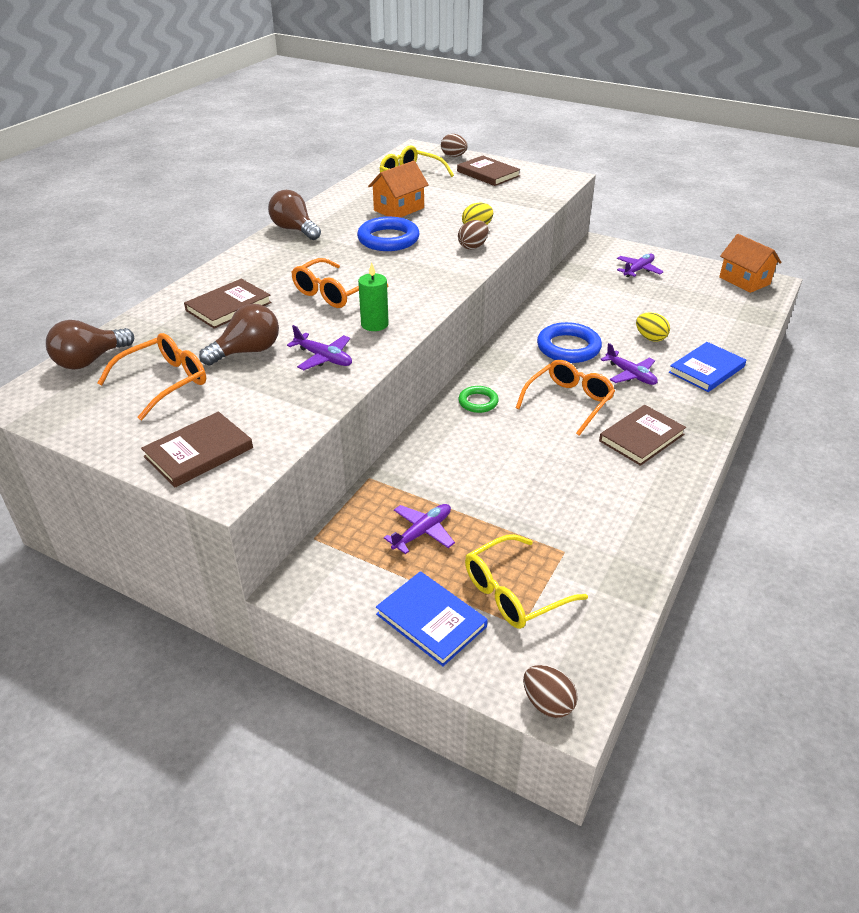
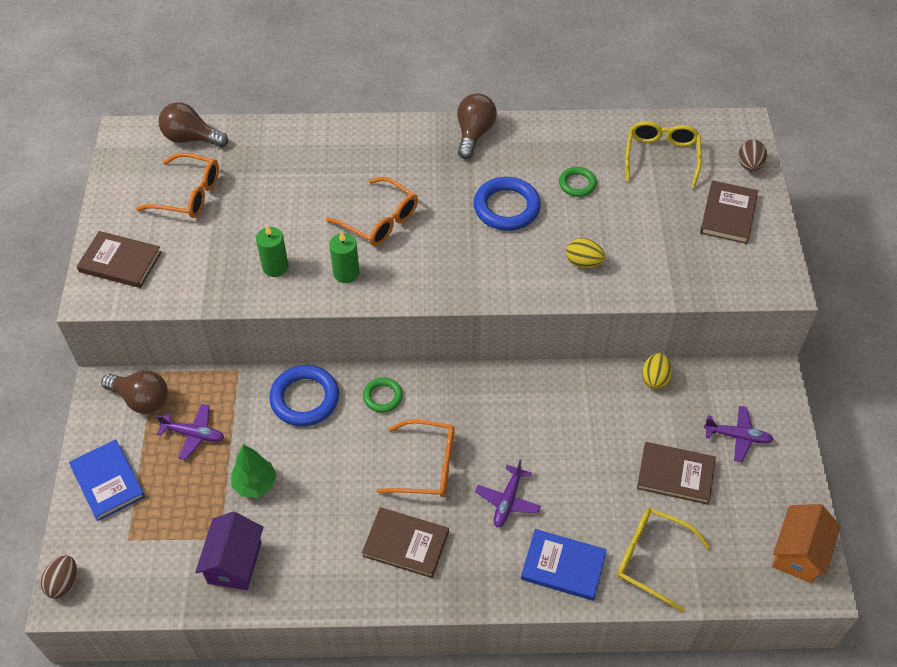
camera: 60 degrees right, 15 degrees up
brown book [184,279,272,329] -> brown book moved to [637,442,716,505]
brown light bulb [199,304,279,365] -> brown light bulb moved to [101,370,168,414]
purple plane [287,325,352,370] -> green candle [256,226,288,277]
orange glasses [291,258,388,308] -> orange glasses turned 150 degrees counterclockwise [326,177,418,246]
orange house [368,161,429,218] -> green ring [559,167,597,197]
blue book [376,571,488,666] -> blue book turned 45 degrees counterclockwise [69,439,145,521]
brown egg [458,220,489,249] -> none
yellow glasses [465,534,588,629] -> yellow glasses moved to [617,508,711,612]
blue ring [537,322,602,363] -> blue ring moved to [269,365,339,426]
yellow egg [636,312,670,341] -> yellow egg moved to [642,353,672,389]
none -> purple house [195,512,263,590]
none -> green tree [231,444,277,497]

